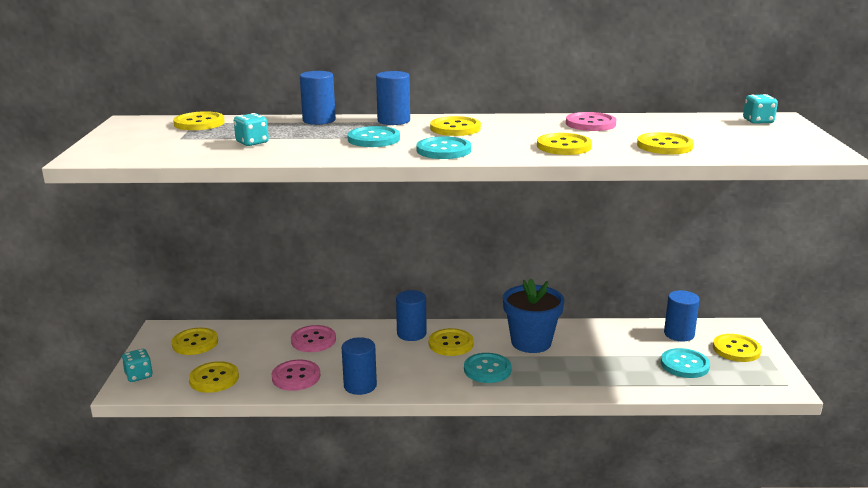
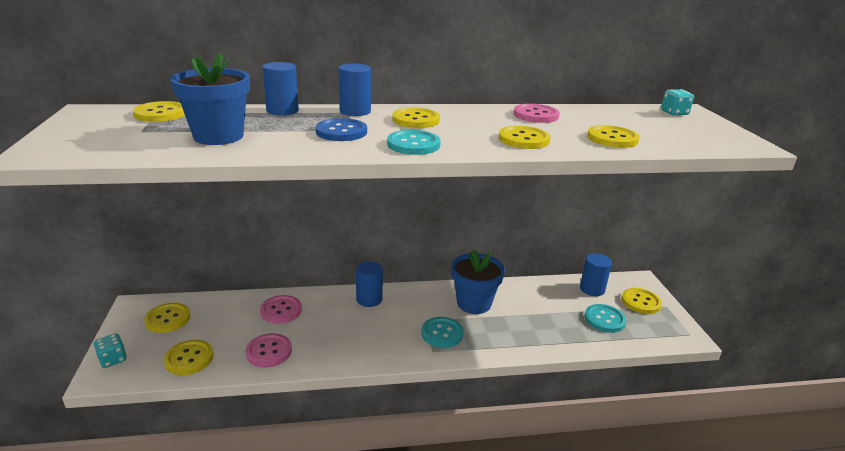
camera: 10 degrees left, 5 degrees up
turquoise dice [234,113,269,146] -> blue flower pot [170,52,250,145]
blue cylinder [342,337,377,395] -> none
turquoise button [347,126,400,147] -> blue button [315,118,367,141]
yellow button [429,328,474,356] -> none

